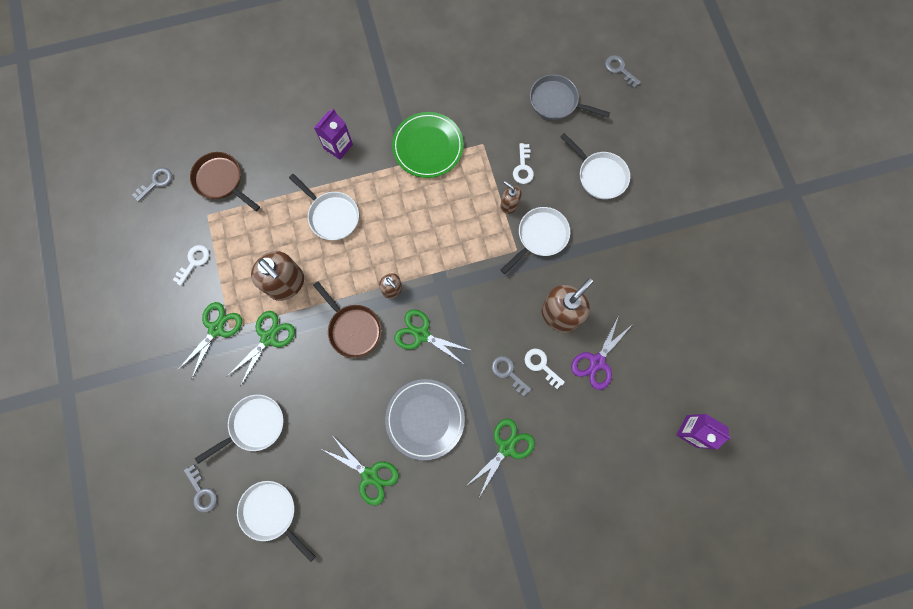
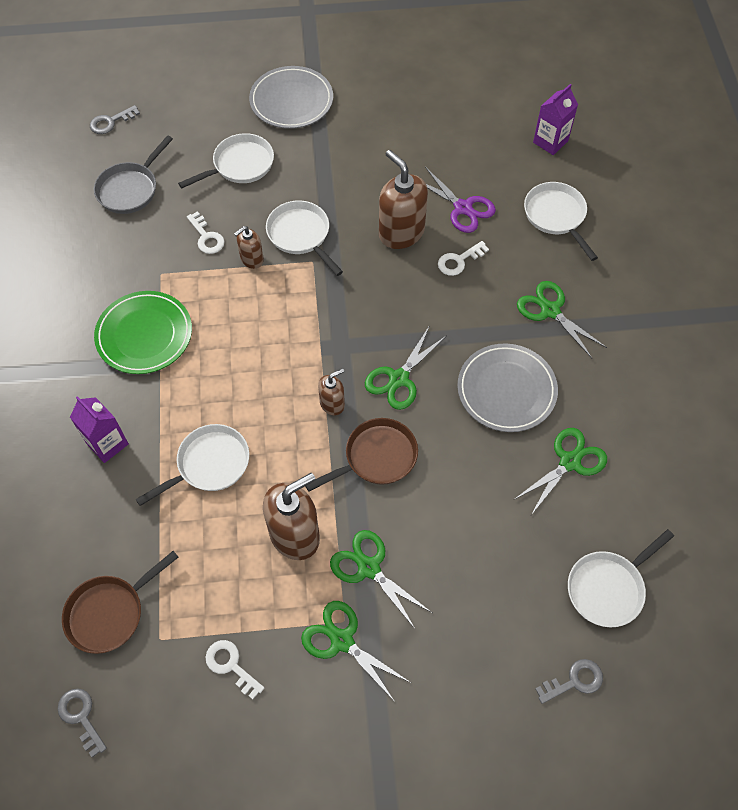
camera: 80 degrees left, 15 degrees down
white pan [195,395,284,464] -> white pan moved to [524,182,598,261]
grey key [491,356,532,396] -> none
white key [513,143,534,184] -> white key turned 45 degrees clockwise [187,211,225,254]
none -> grey plate [249,66,333,129]

